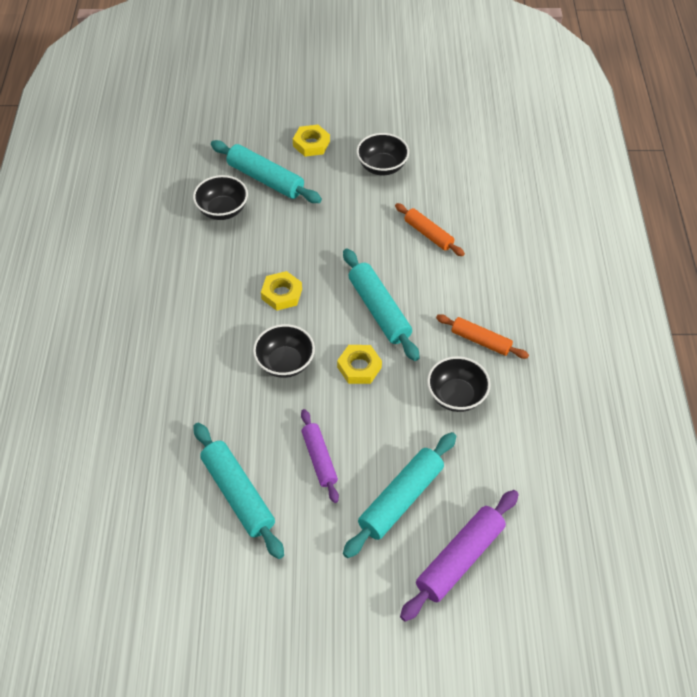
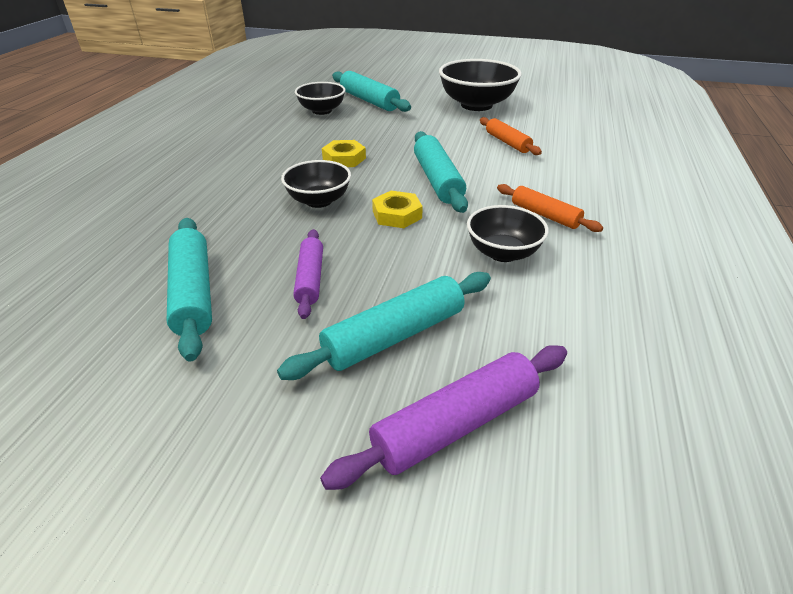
camera: 15 degrees right, 15 degrees down
yellow nut [293,125,330,157] -> none
black bowl [357,133,409,175] -> black bowl [439,59,522,111], size x1.64

